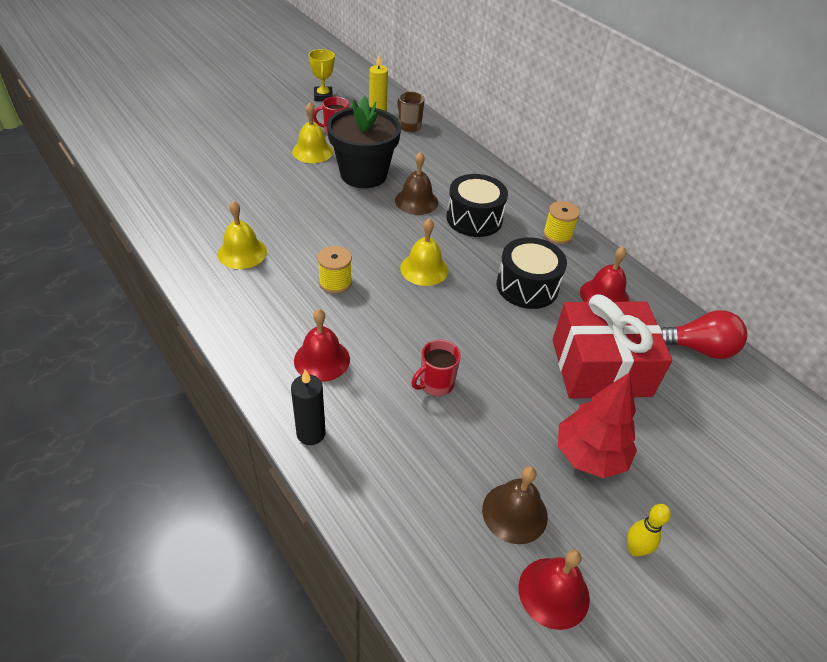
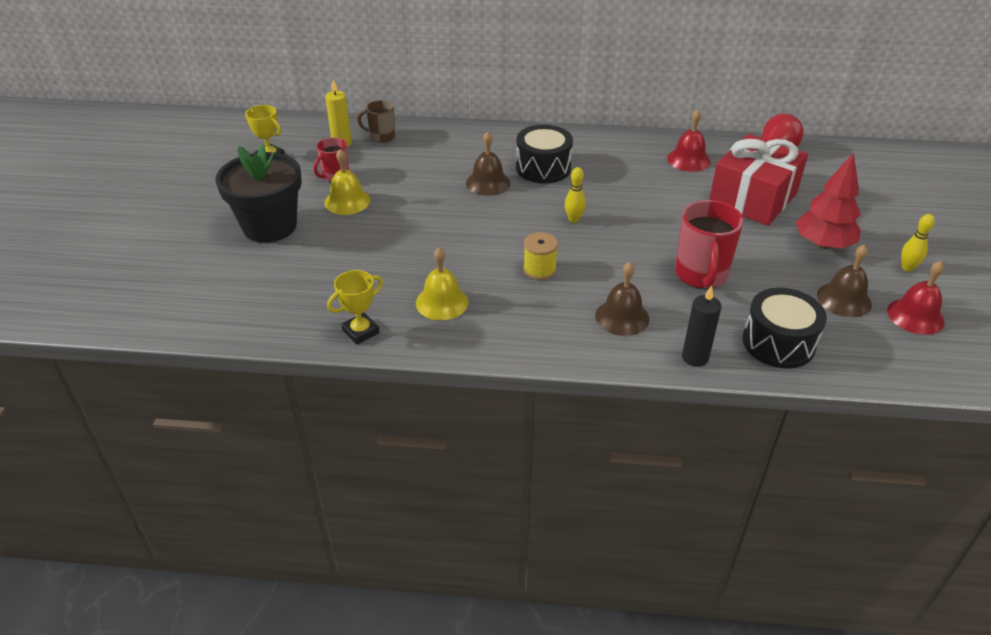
camera: 45 degrees left, 5 degrees down
red bell [294,309,350,382] -> brown bell [595,262,649,336]
black flower pot [327,96,401,188] -> black flower pot moved to [215,144,302,243]
yellow bell [400,218,449,286] -> yellow bowling pin [565,167,586,223]
red mug [411,340,461,396] -> red mug [675,200,744,289], size x1.70
black drum [497,237,567,309] -> black drum moved to [743,288,827,369]
yellow spool [543,201,580,244] -> none
none -> yellow trophy [327,270,383,345]

